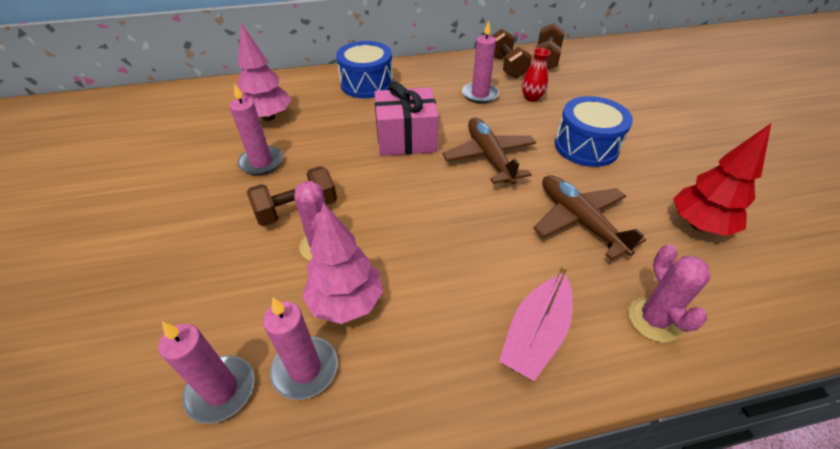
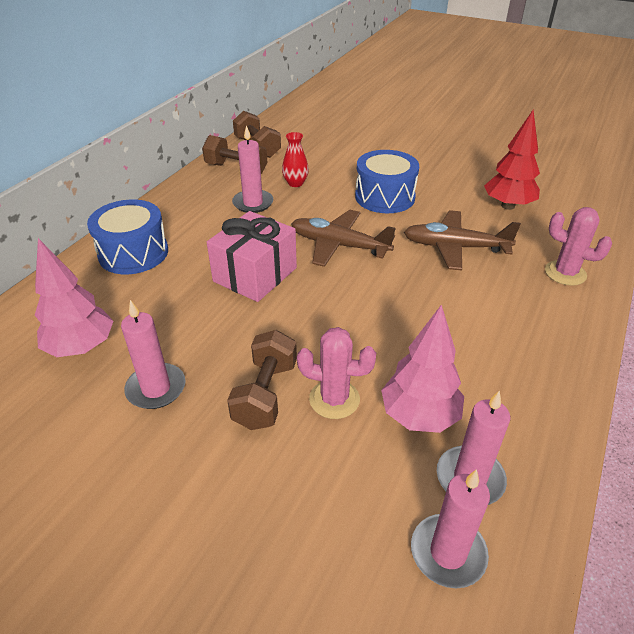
camera: 50 degrees left, 5 degrees down
pink boat [499,265,572,381] -> none

